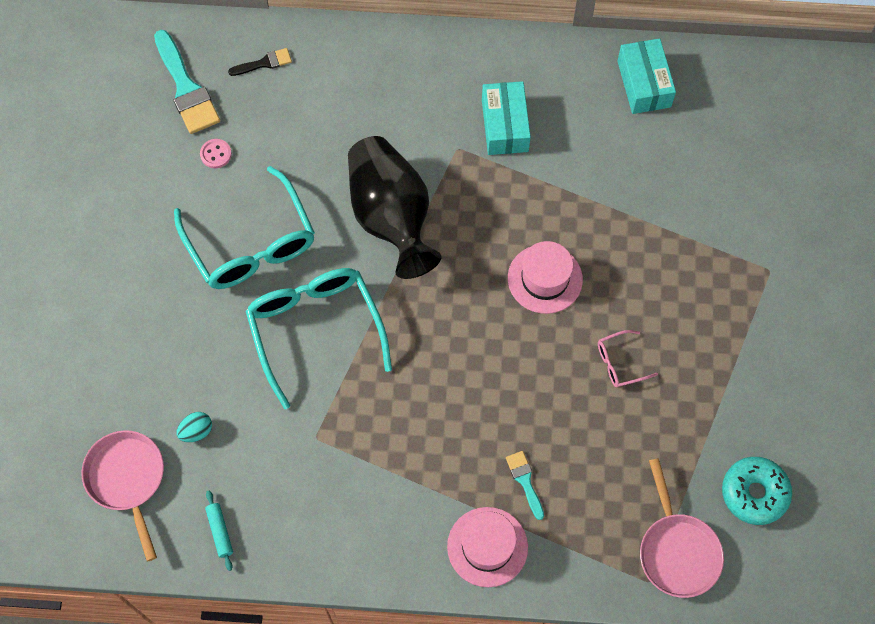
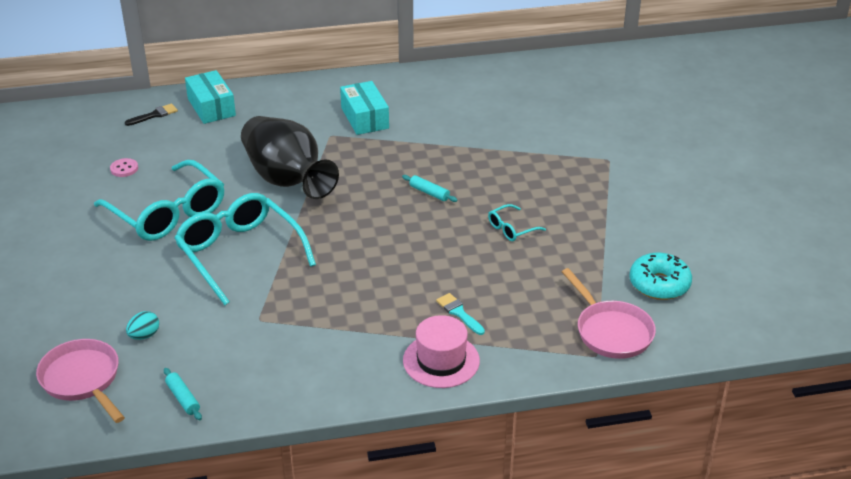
camera: 15 degrees left, 30 degrees down
turquoise brush [154,30,220,134] -> none
pink hat [508,241,583,314] -> turquoise rolling pin [402,175,458,202]
pink glasses [598,330,658,388] -> turquoise glasses [488,204,546,241]
turquoise box [617,38,676,114] -> turquoise box moved to [185,70,236,124]

